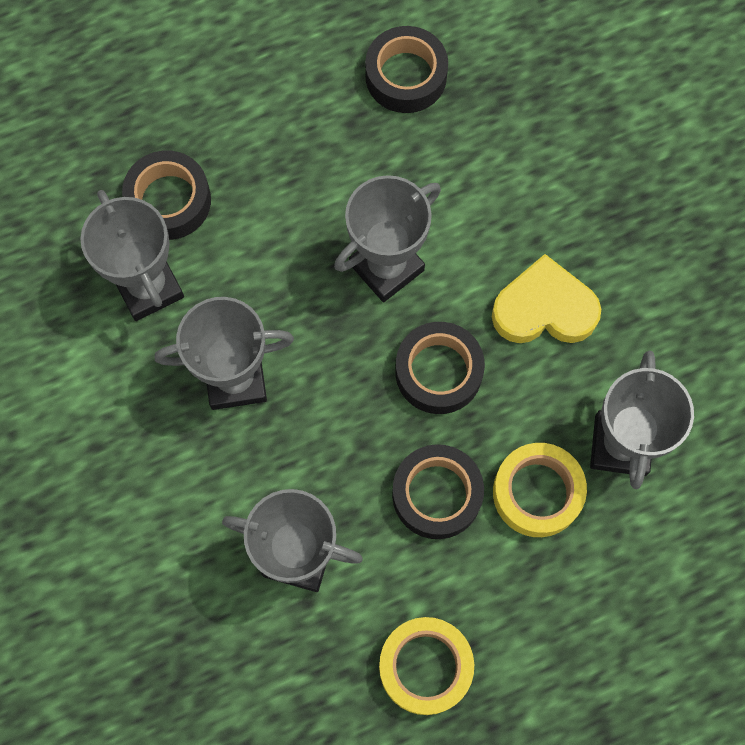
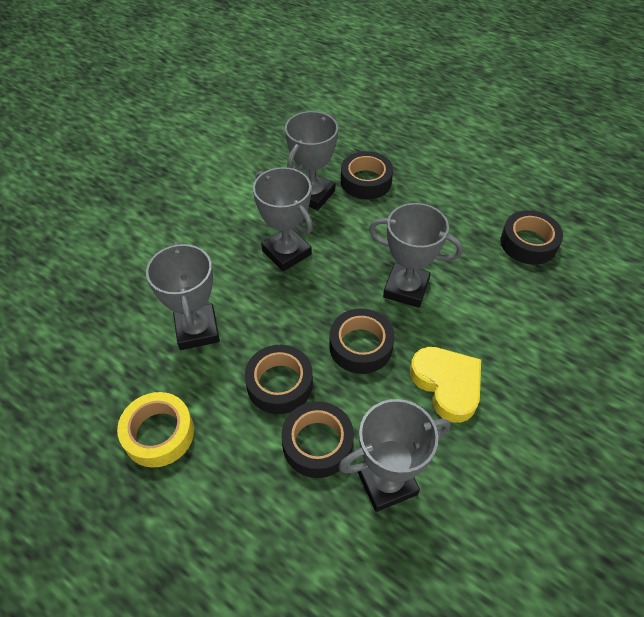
camera: 60 degrees right, 20 degrees down
yellow tape [493,443,587,537] -> black tape [281,401,354,478]

